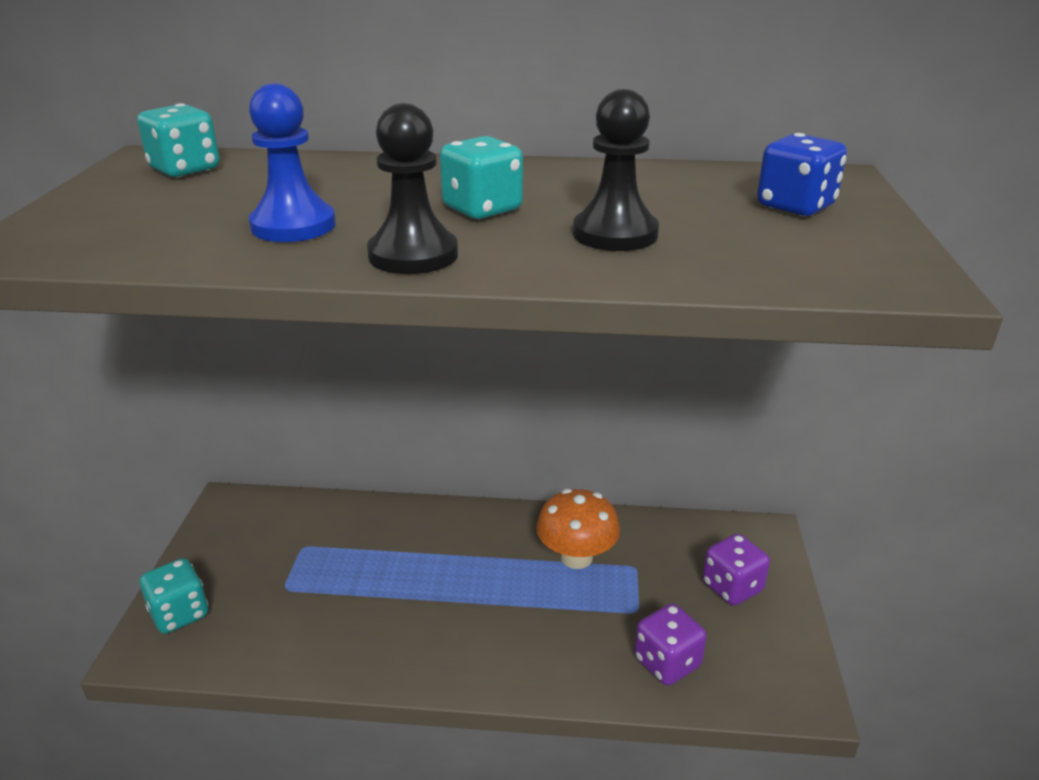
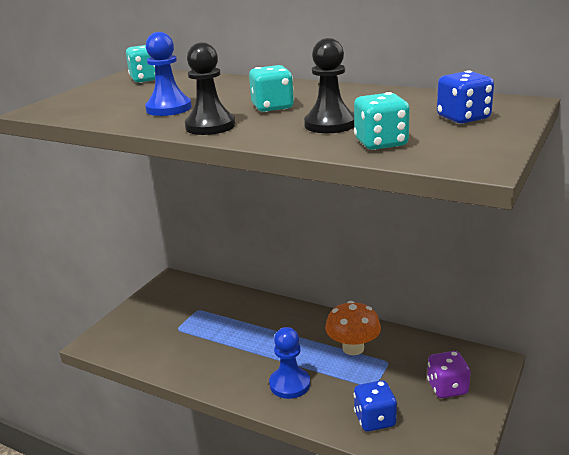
camera: 25 degrees right, 5 degrees down
turquoise dice [140,558,208,634] -> turquoise dice moved to [354,92,410,150]
purple dice [634,604,707,685] -> blue dice [354,380,397,432]
none -> blue pawn [269,327,310,399]

